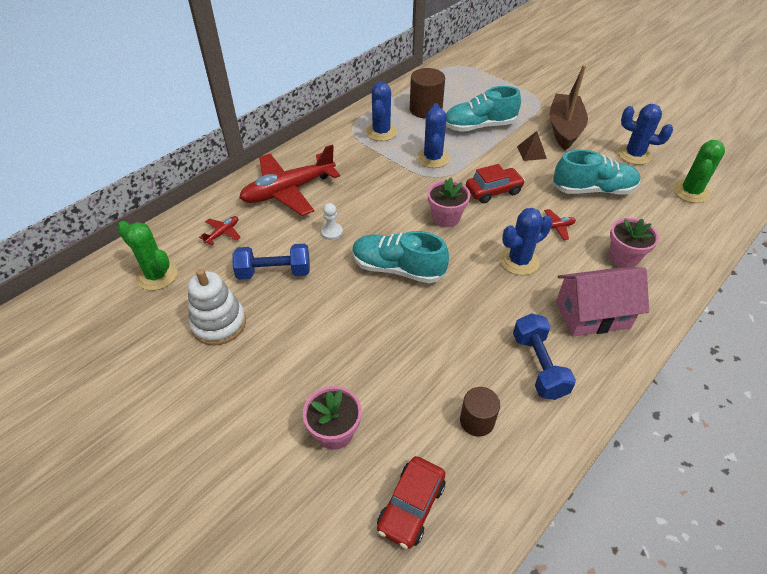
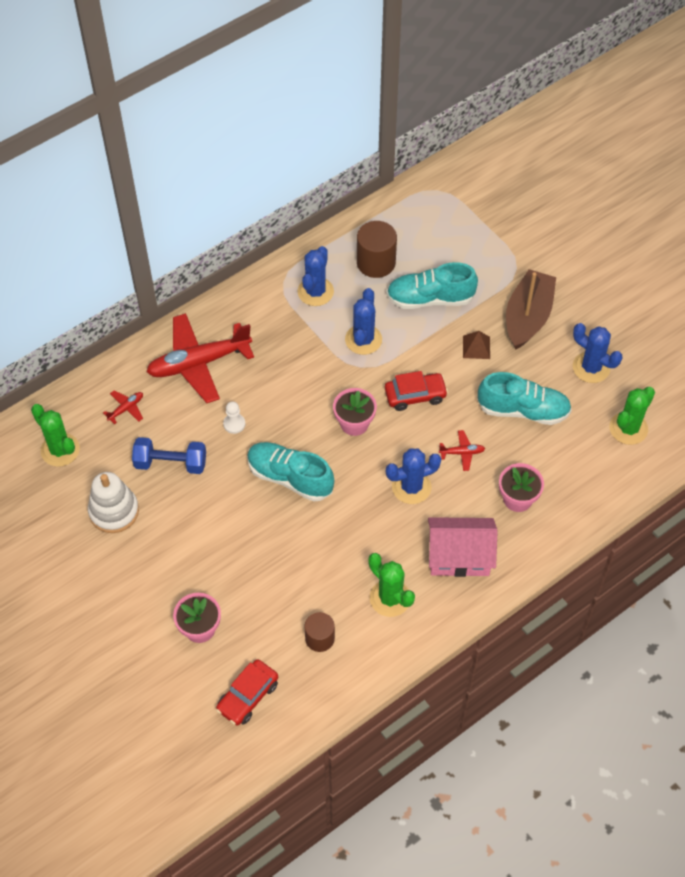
camera: 10 degrees right, 10 degrees up
blue dumbbell [513,313,576,400] -> green cactus [368,553,415,617]

